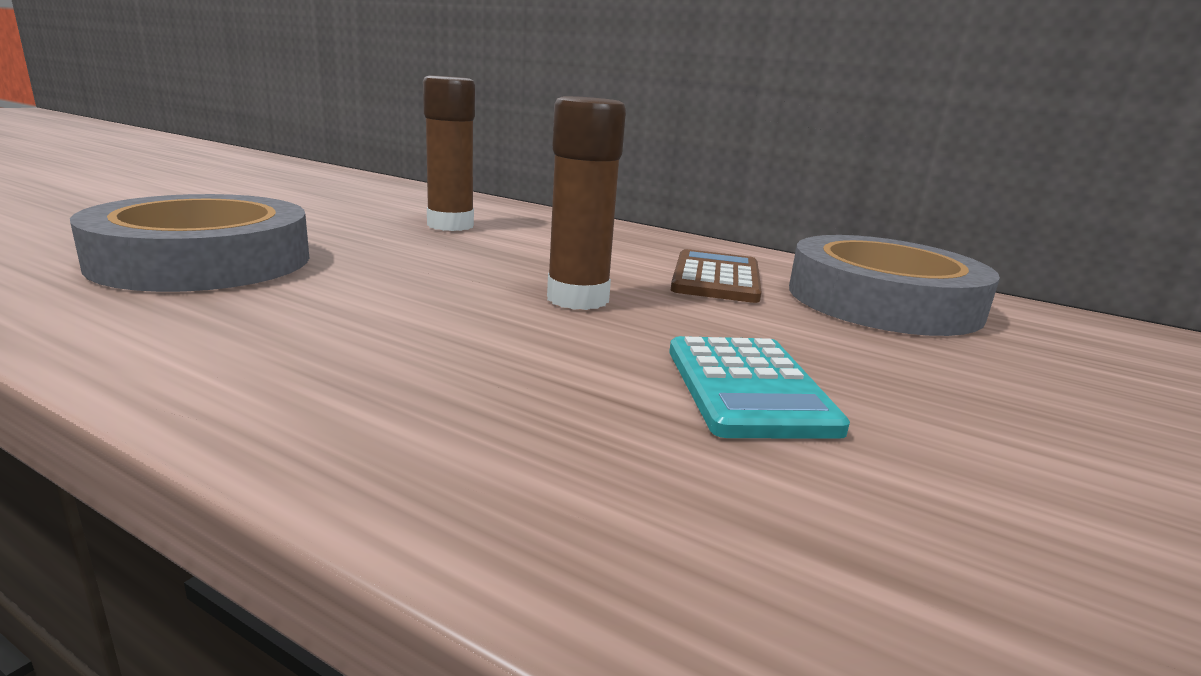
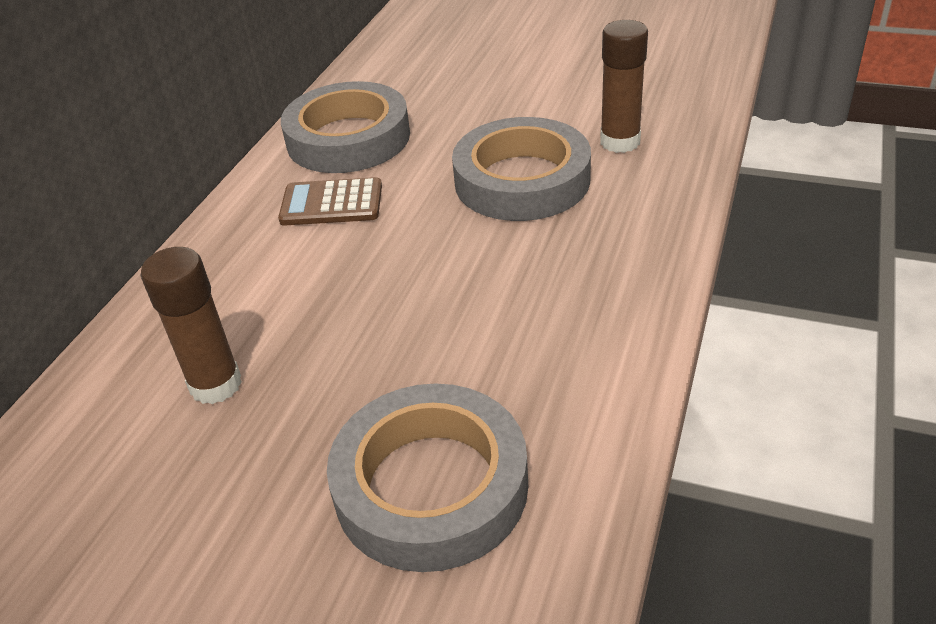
camera: 95 degrees left, 20 degrees up
brown glue stick [547,96,626,310] -> brown glue stick moved to [600,20,648,153]
turquoise calculator [669,336,850,439] -> grey tape [452,117,591,221]

